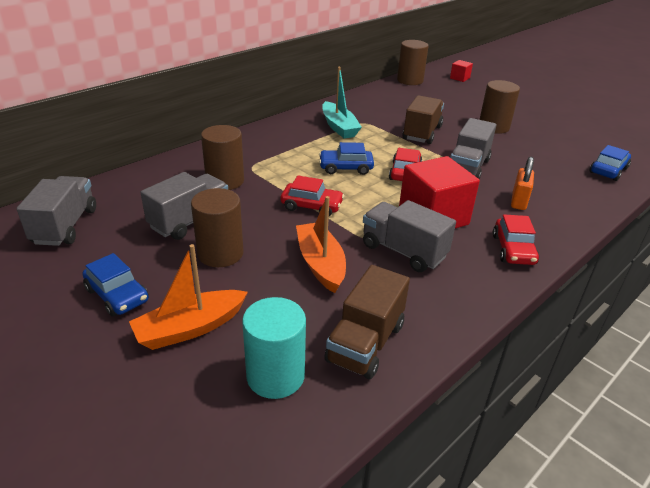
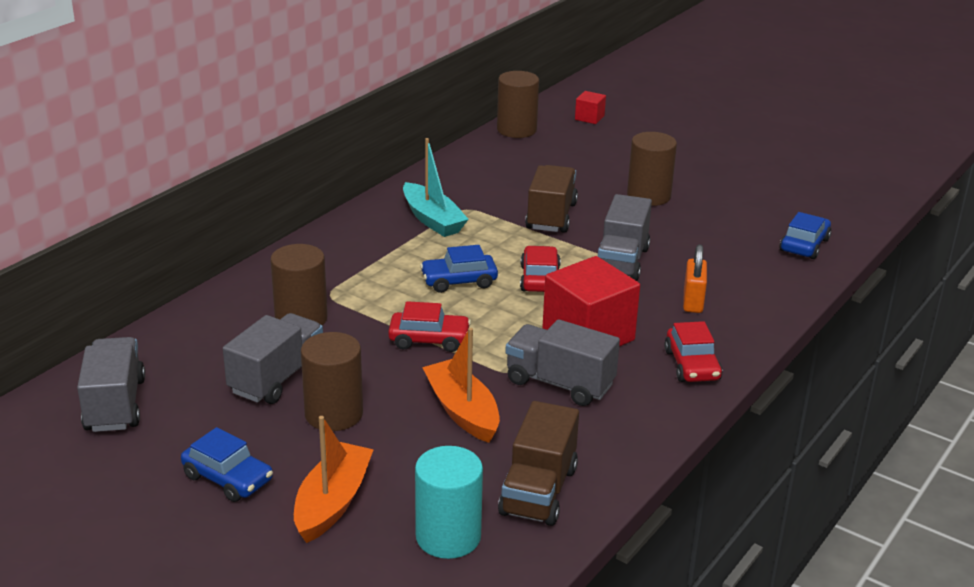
camera: 10 degrees left, 5 degrees down
orange boat [129,244,248,350] -> orange boat turned 150 degrees clockwise [294,416,374,543]

